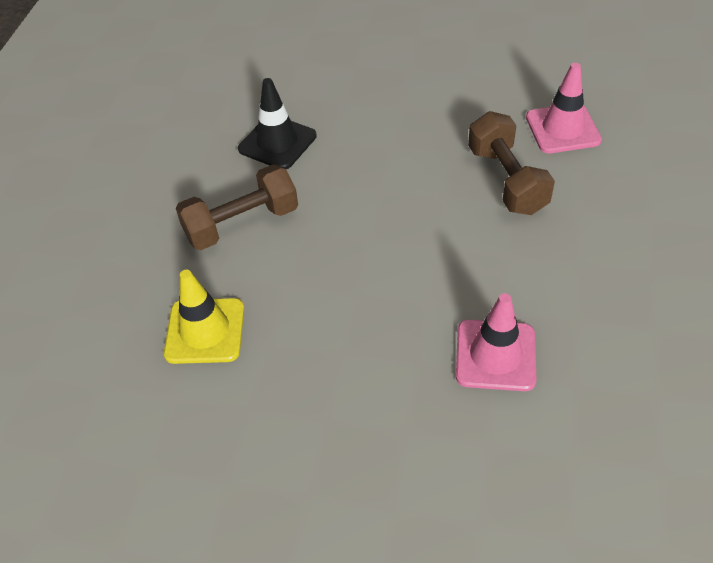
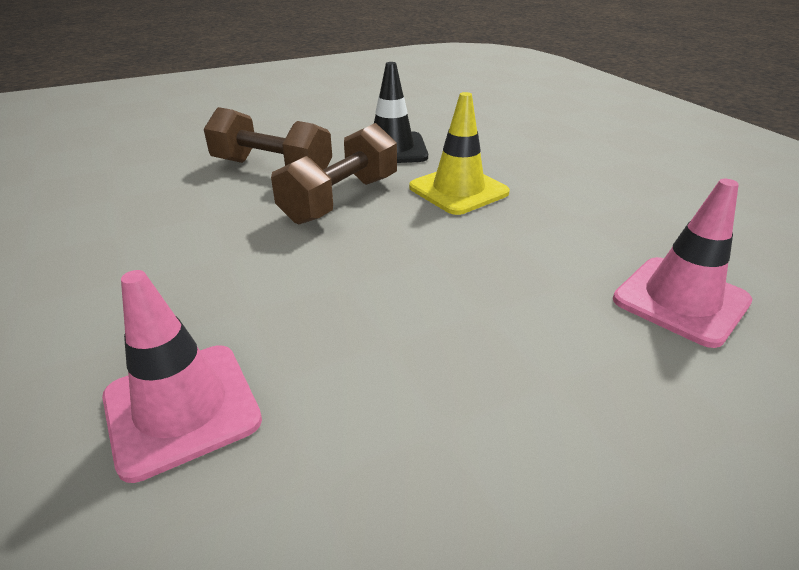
camera: 50 degrees right, 15 degrees down
yellow traffic cone [164,270,244,364] -> yellow traffic cone moved to [409,92,510,215]
brown dumbbell [468,111,555,215] -> brown dumbbell moved to [271,123,397,224]

